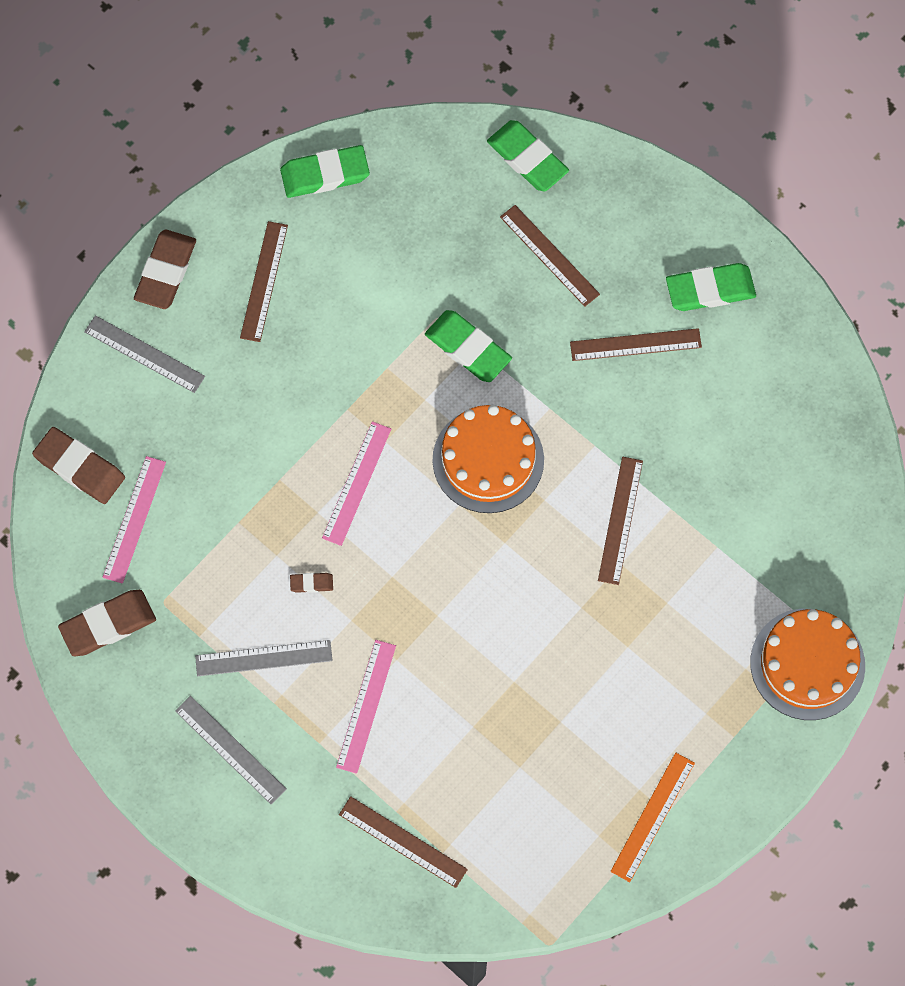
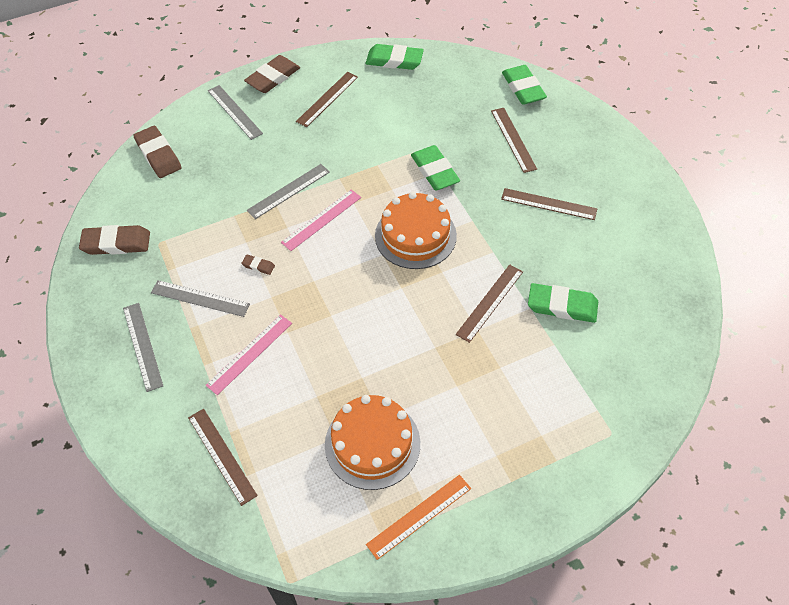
camera: 25 degrees right, 15 degrees down
pink ruler [103,456,166,584] -> none
green eraser [666,263,756,311] -> green eraser moved to [528,283,598,323]
orange cake [750,609,865,720] -> orange cake moved to [325,395,420,490]
none -> grey ruler [247,164,330,219]

